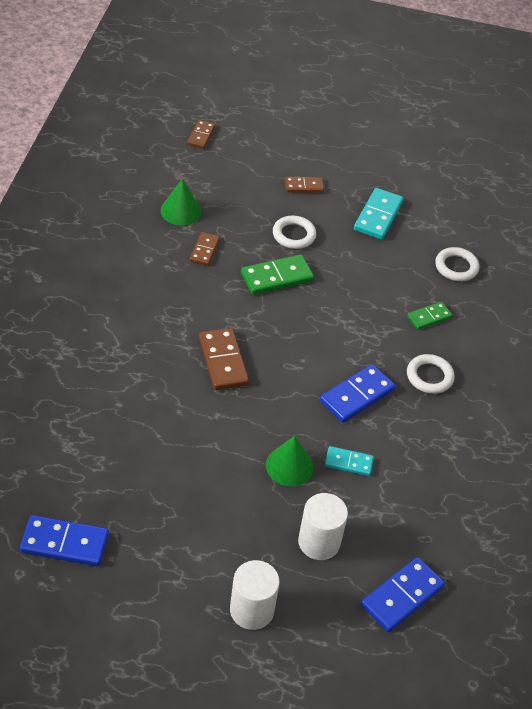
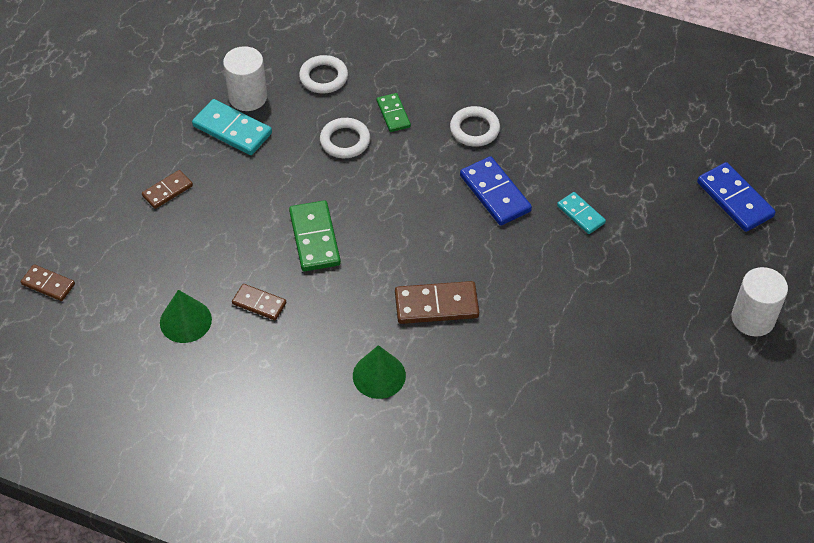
camera: 75 degrees left, 5 degrees up
blue domino [20,515,109,566] -> none
green cone [266,436,314,486] -> green cone moved to [353,345,406,399]
white ring [273,216,316,249] -> white ring moved to [320,118,370,158]
brown domino [284,177,324,193] -> brown domino turned 45 degrees clockwise [142,170,193,209]
white cylinder [298,493,348,560] -> white cylinder moved to [223,46,267,111]
turquoise domino [325,446,374,476] -> turquoise domino turned 60 degrees counterclockwise [557,192,606,234]

